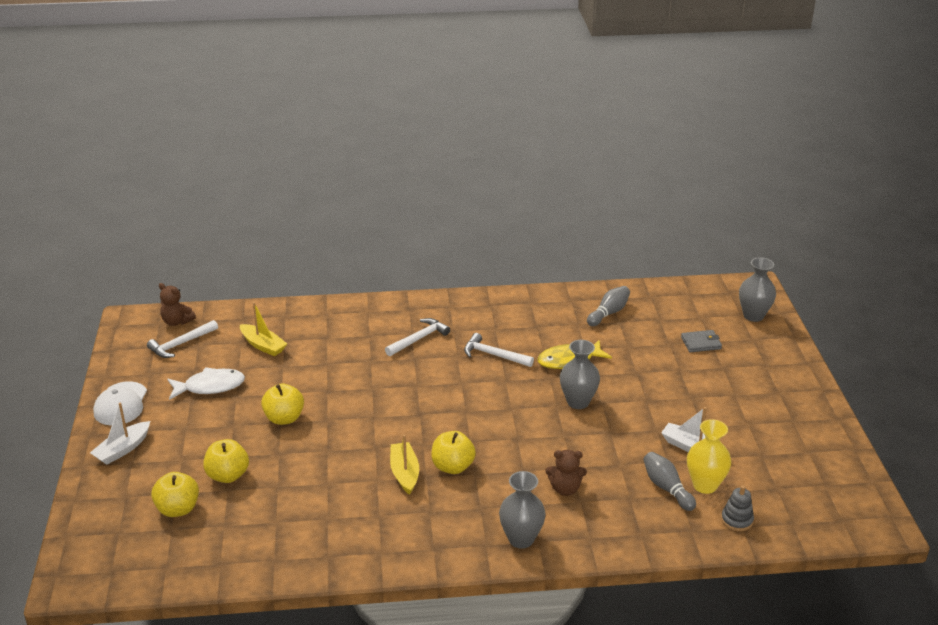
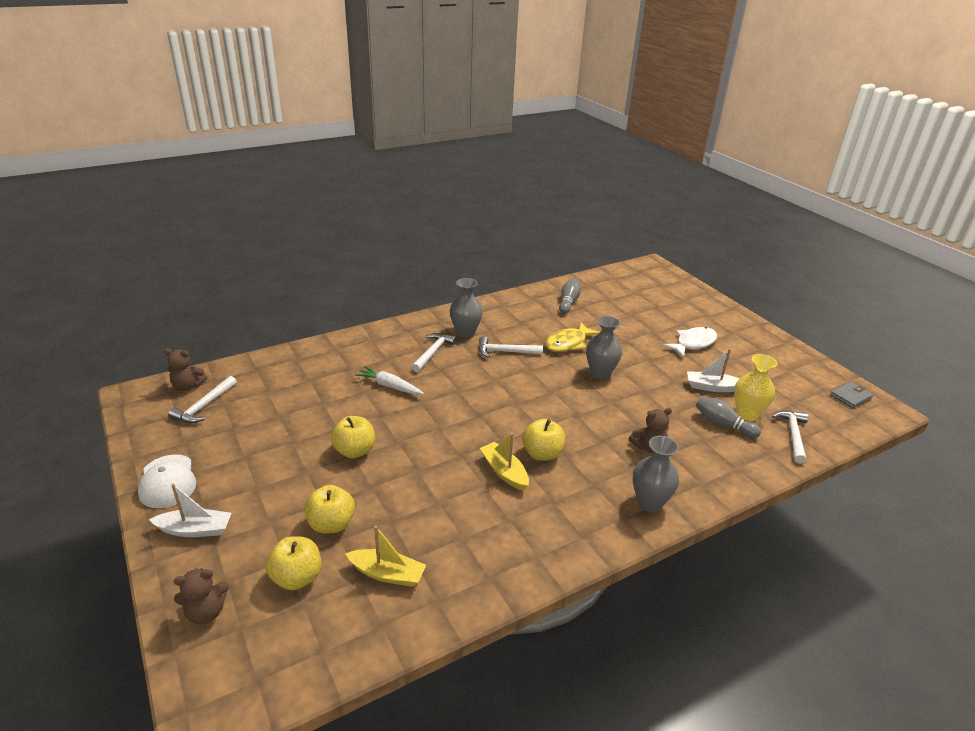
camera: 25 degrees left, 0 degrees up
white boat [90,402,150,465] -> white boat turned 105 degrees counterclockwise [149,484,231,537]
white fish [167,367,245,400] -> white fish moved to [662,327,718,358]
yellow boat [240,302,287,356] -> yellow boat moved to [345,526,426,587]
grey wallet [681,330,722,352] -> grey wallet moved to [830,382,873,408]
grey stacking toy [721,485,754,531] -> white hammer [772,410,809,464]
grey vase [739,257,776,322] -> grey vase moved to [450,278,483,338]
none -> brown teddy bear [174,568,229,625]
none -> white carrot [355,366,424,395]

